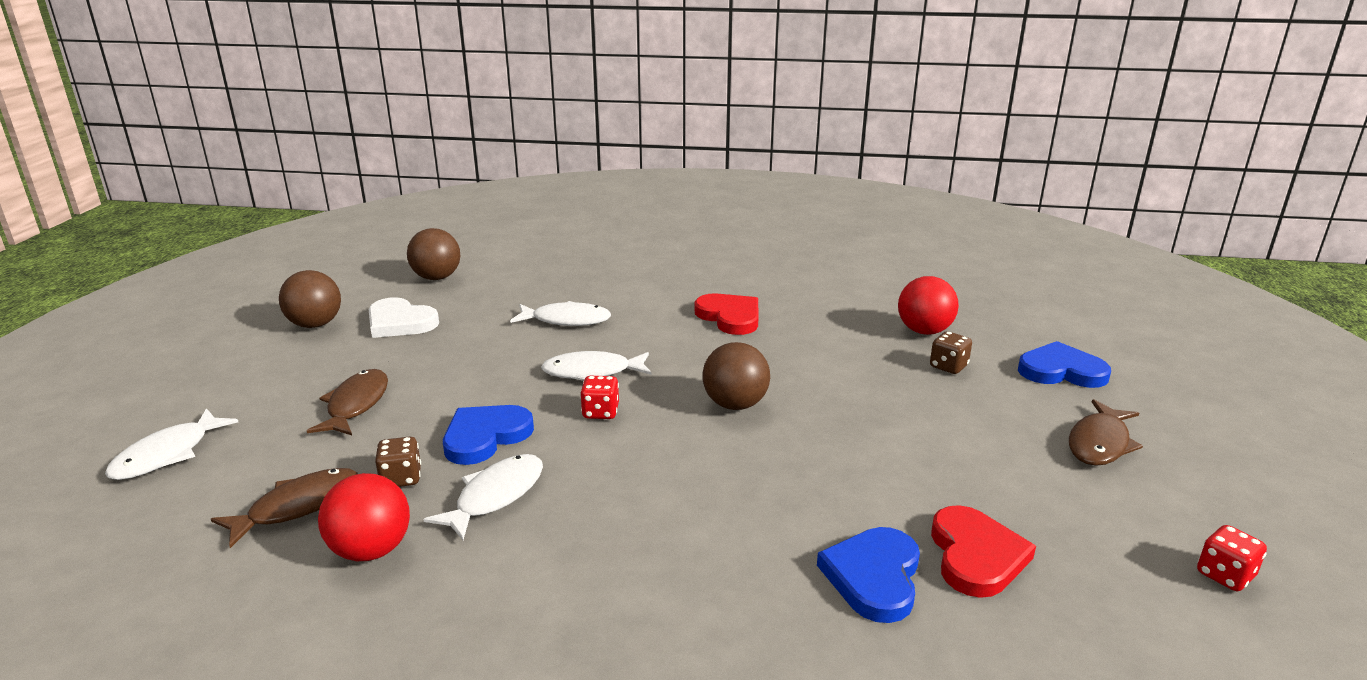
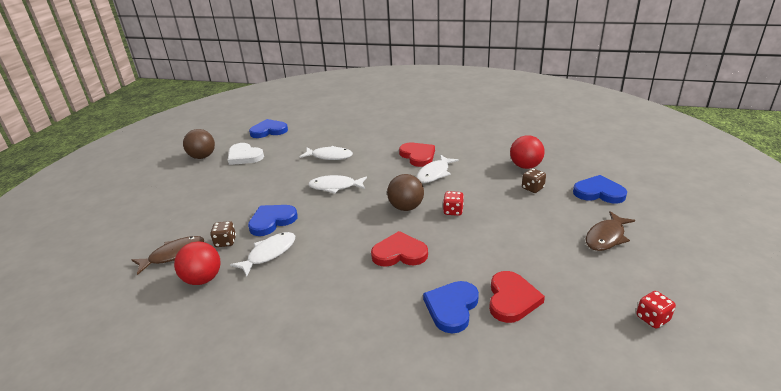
camera: 10 degrees right, 5 degrees up
white fish [105,408,238,480] -> white fish moved to [417,155,459,183]
brown fish [307,369,388,435] -> none
brown ball [407,228,460,280] -> blue heart [249,119,288,138]
red dice [580,376,619,419] -> red dice moved to [443,191,464,216]
none -> red heart [371,231,428,267]

